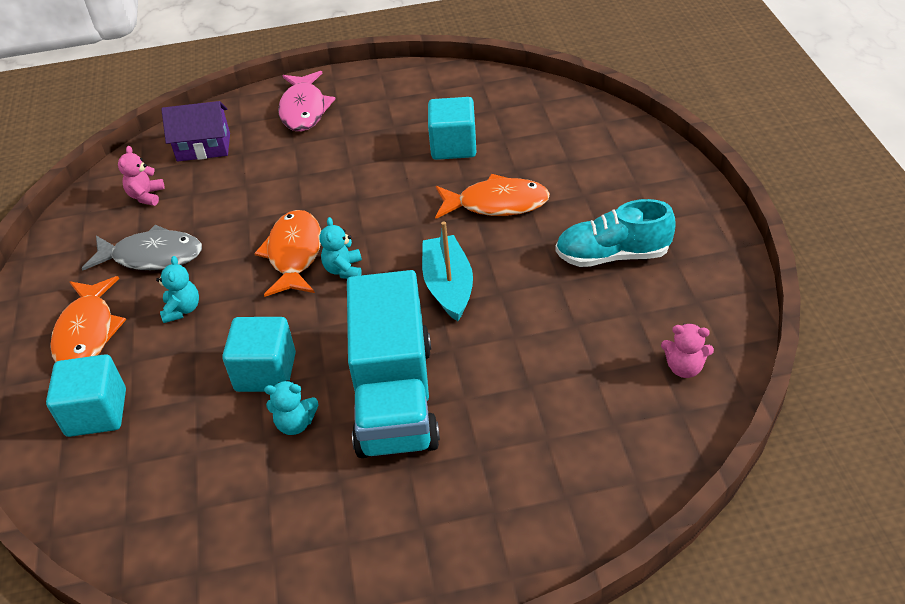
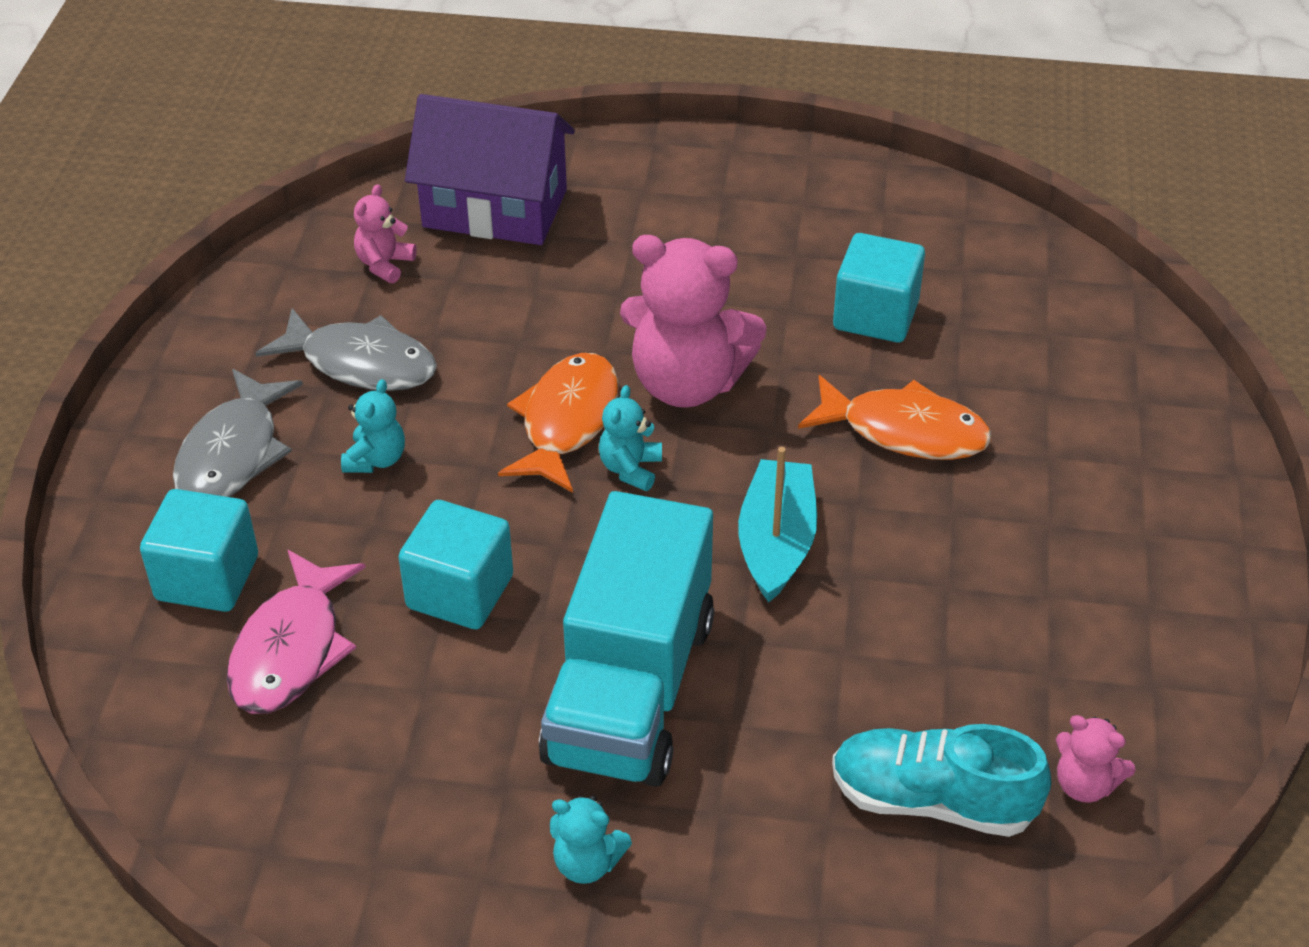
camera: 15 degrees right, 0 degrees up
orange fish [50,276,126,362] -> grey fish [173,369,303,497]
purple house [161,101,230,162] -> purple house [405,94,575,245], size x1.53
turquoise teddy bear [264,380,318,435] -> turquoise teddy bear moved to [550,795,632,884]
pink fish [278,71,335,131] -> pink fish moved to [226,550,366,714]
turquoise shoe [556,199,675,267] -> turquoise shoe moved to [832,724,1051,837]
none -> pink teddy bear [620,235,767,408]

